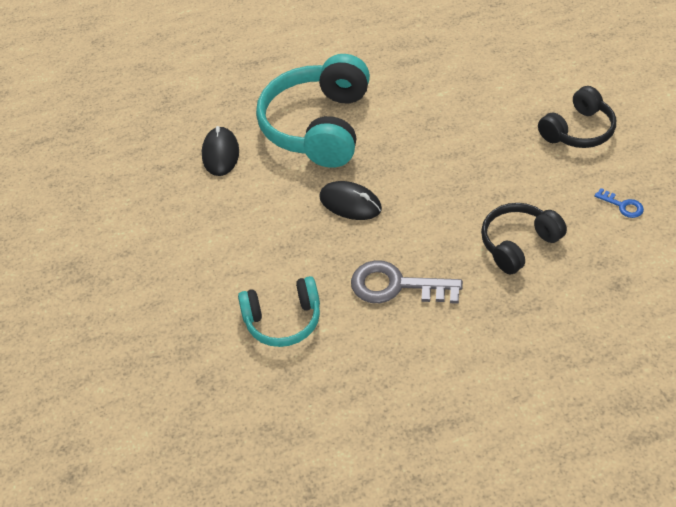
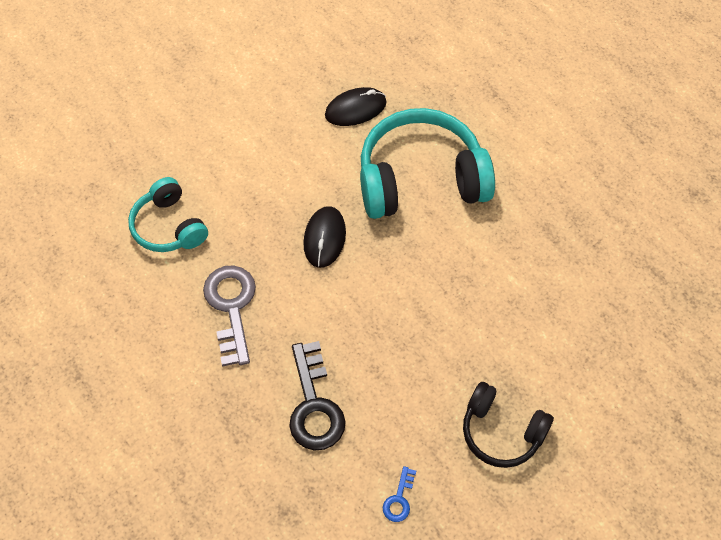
camera: 65 degrees right, 10 degrees up
black headphones [481,203,567,275] -> black key [289,341,346,451]

